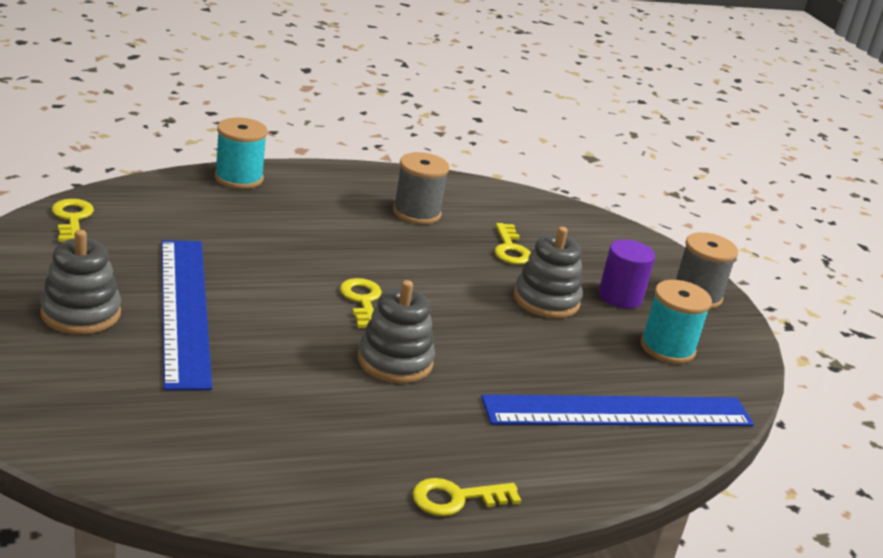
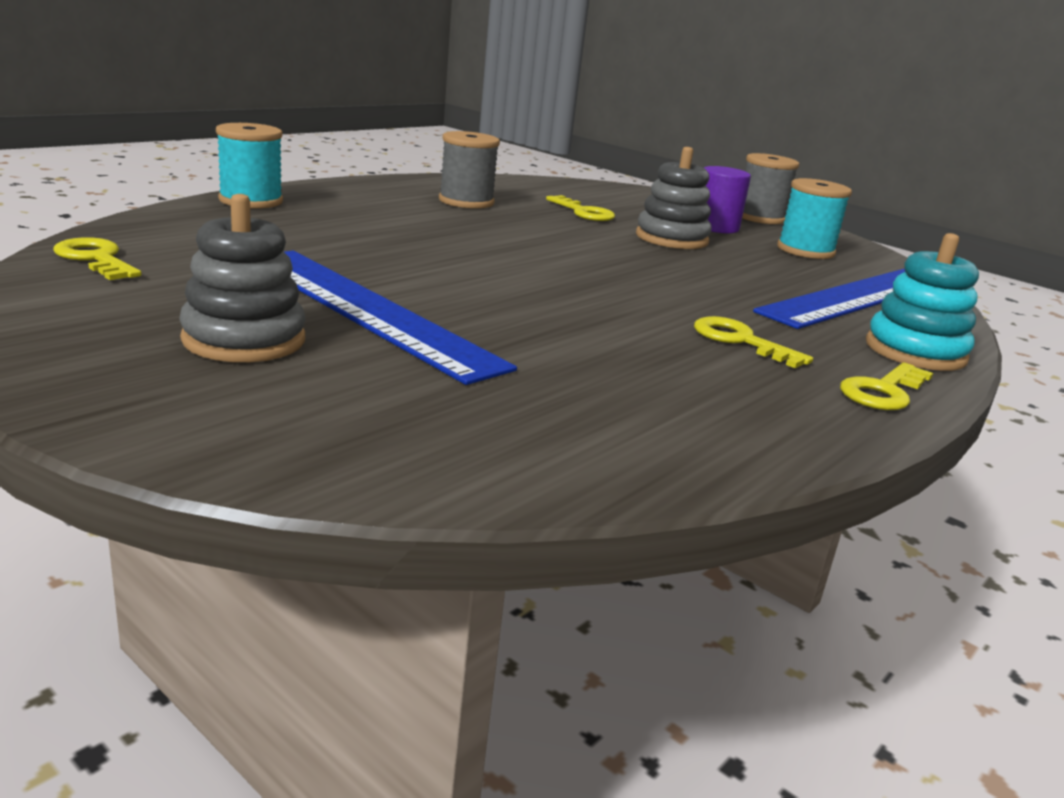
camera: 30 degrees left, 5 degrees down
yellow key [340,278,382,328] -> yellow key moved to [694,316,813,368]
grey stacking toy [358,280,435,383] -> none
none -> turquoise stacking toy [866,233,979,371]

